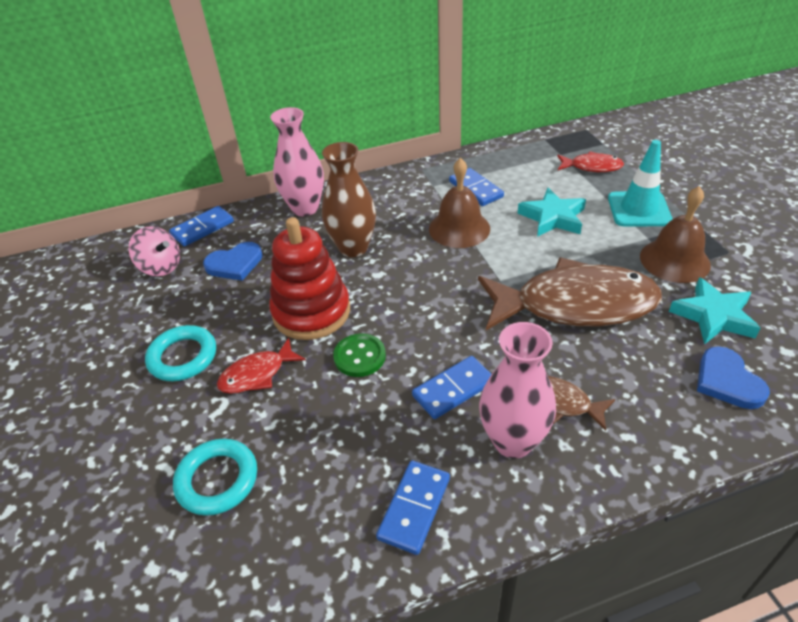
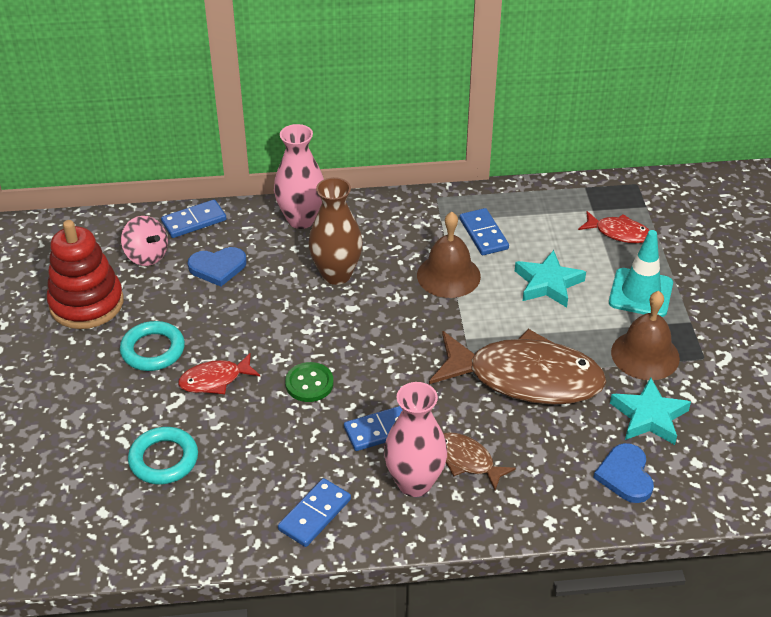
camera: 10 degrees right, 0 degrees up
red stacking toy [269,217,350,340] -> red stacking toy moved to [47,220,124,329]

